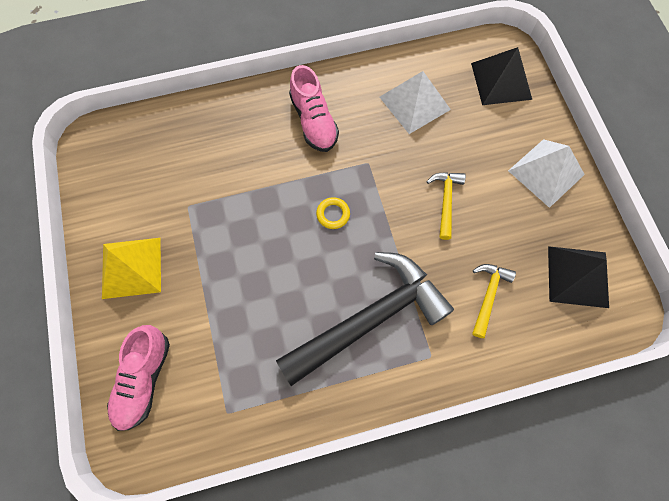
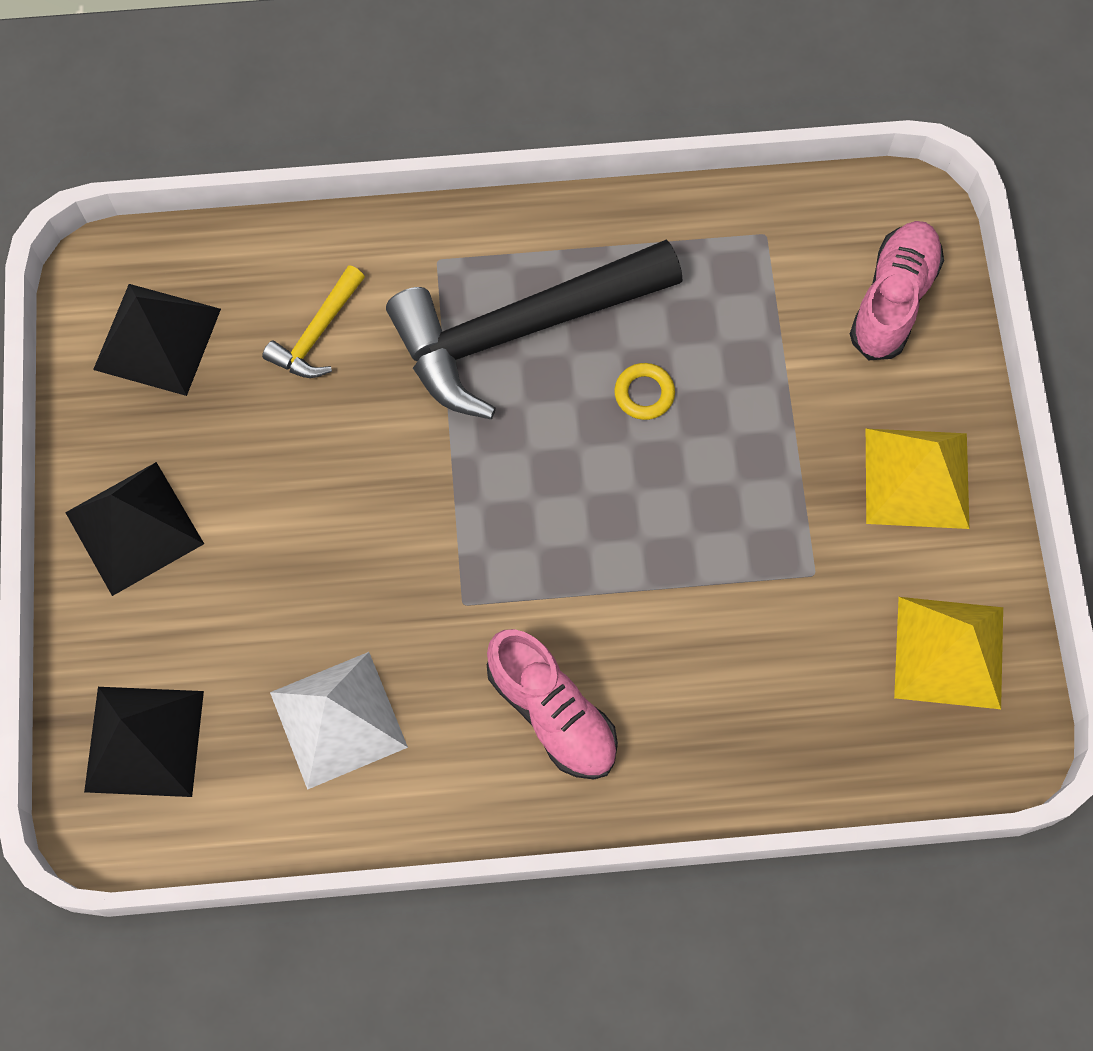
camera: 170 degrees left, 0 degrees up
pink shoe [289,65,339,152] -> pink shoe turned 150 degrees clockwise [487,629,618,779]
yellow ring [316,197,350,229] -> yellow ring moved to [614,363,675,420]
yellow hammer [426,172,466,240] -> none
white pyramid [508,139,585,208] -> black pyramid [65,462,204,596]
none -> yellow pyramid [894,597,1003,709]

